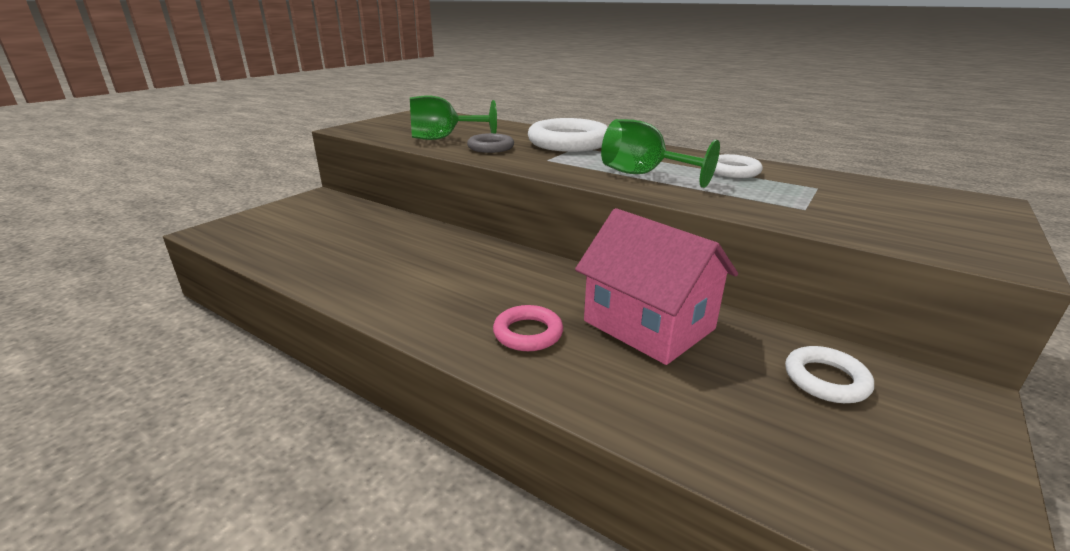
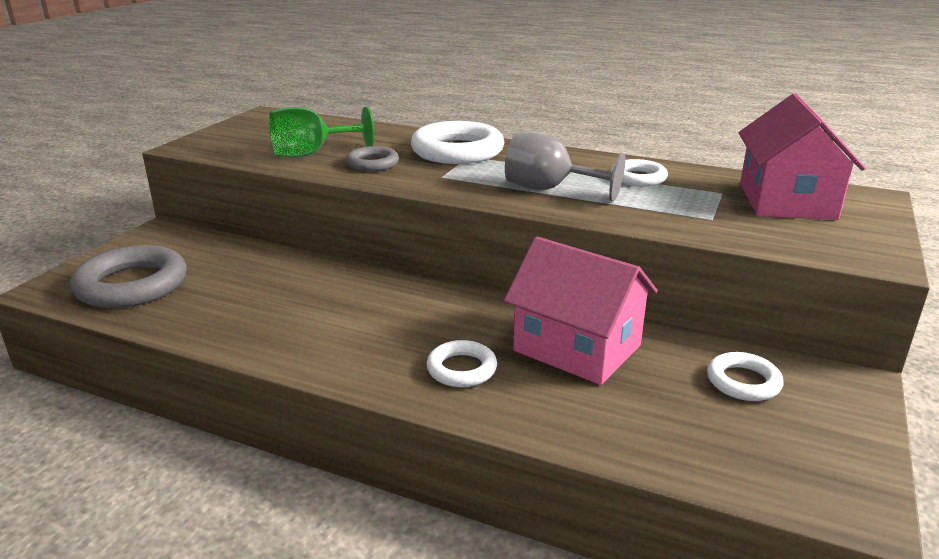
camera: 10 degrees left, 0 degrees up
pink ring [493,305,563,351] -> white ring [427,340,497,387]
green goblet [601,119,720,188] -> grey goblet [505,133,626,202]
none -> grey ring [70,245,187,308]
none -> pink house [739,94,865,220]

